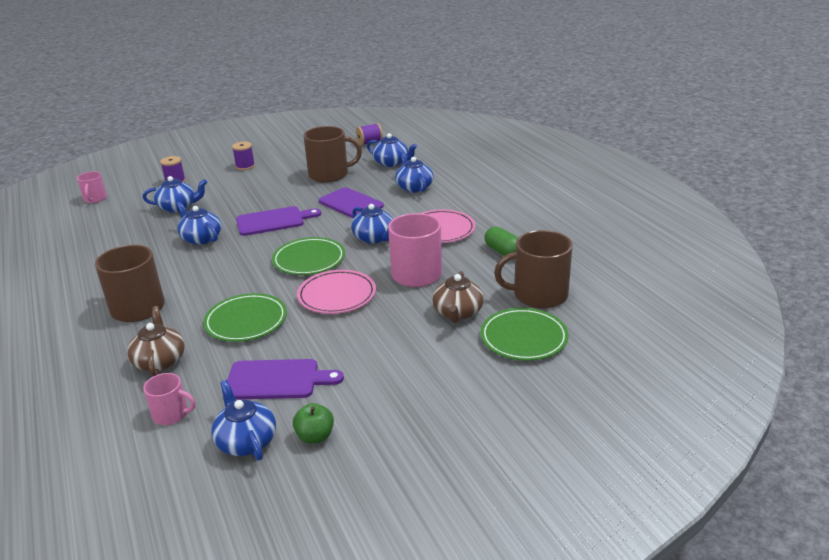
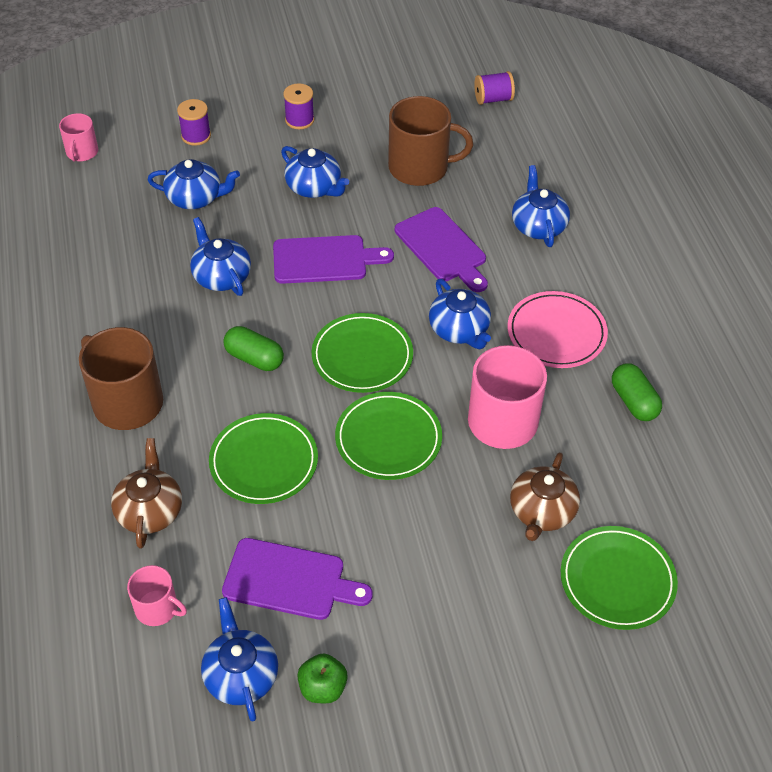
camera: 10 degrees right, 20 degrees up
pink plate [297,270,376,314] -> green plate [335,392,442,480]
blue teapot [367,133,417,167] -> blue teapot moved to [281,146,349,198]
brown mug [494,230,573,309] -> none
none -> green capsule [223,326,284,371]

